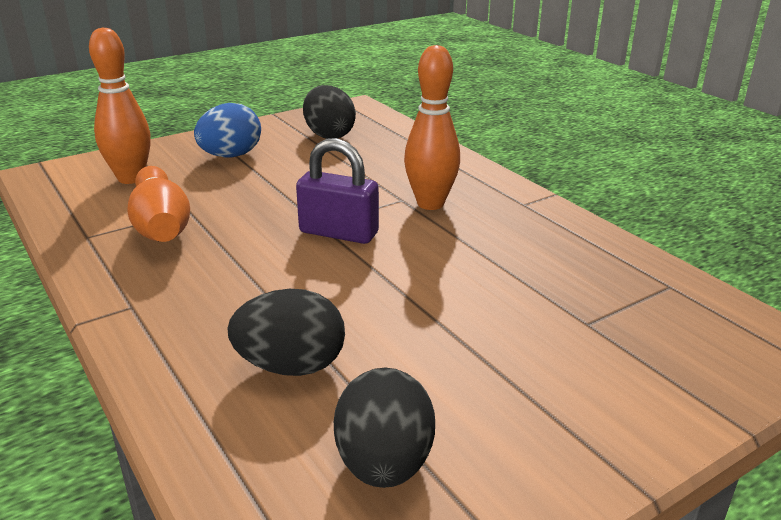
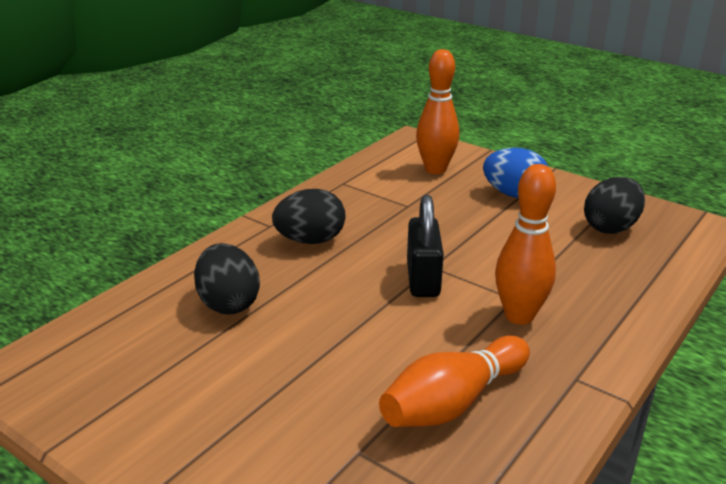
camera: 70 degrees right, 0 degrees up
orange bowling pin [127,166,190,242] -> orange bowling pin moved to [379,336,530,427]
purple padlock [296,138,379,244] -> black padlock [407,195,444,297]
black egg [334,367,435,488] -> black egg moved to [272,189,346,244]

